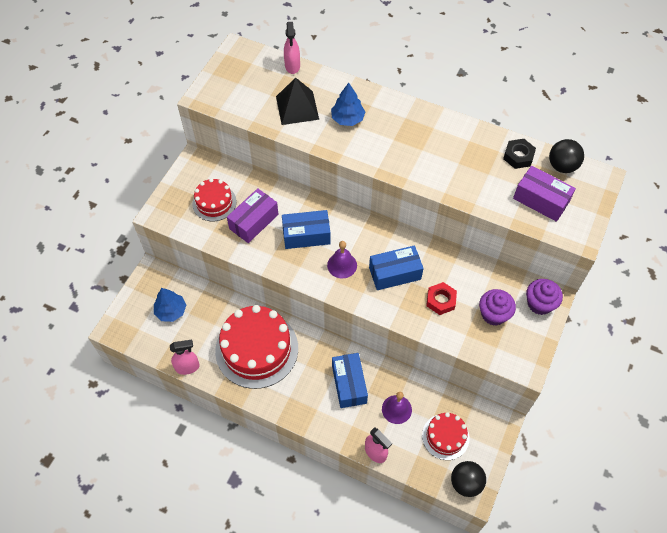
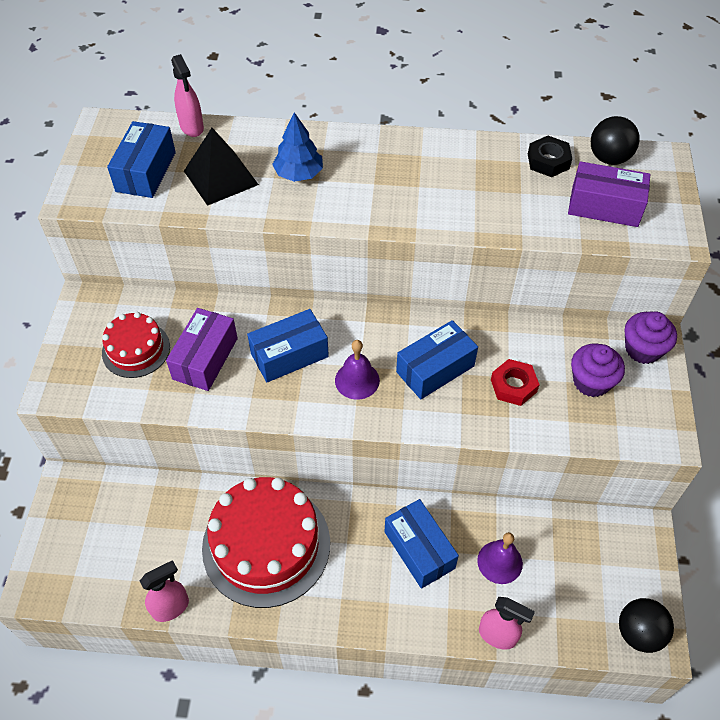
camera: 20 degrees left, 5 degrees down
blue tree [154,288,186,322] -> none
red cake [422,412,470,460] -> none
none -> blue box [107,121,176,198]

